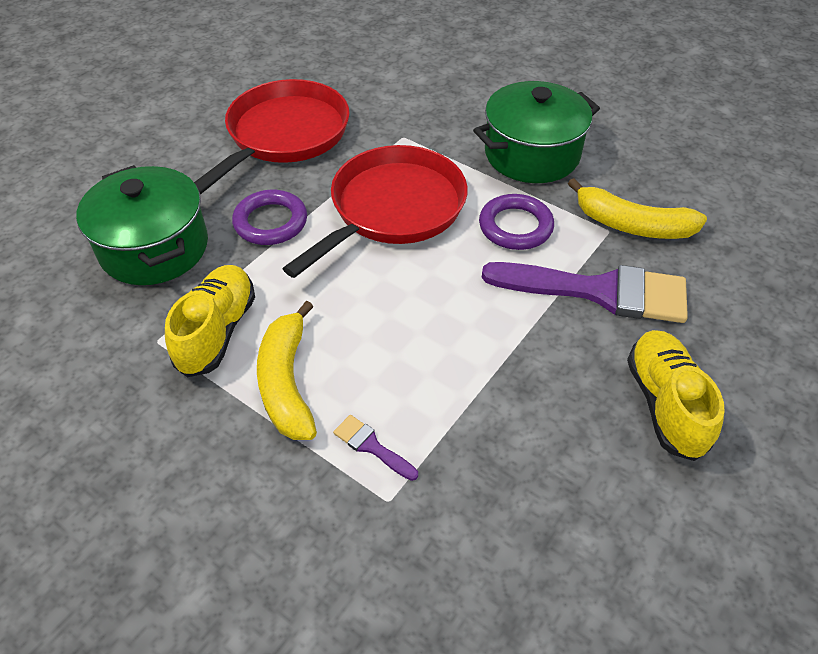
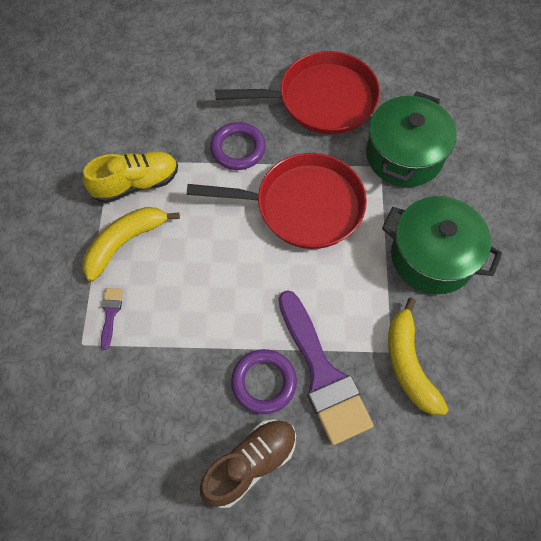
camera: 55 degrees right, 15 degrees up
green pot [76,165,208,285] -> green pot moved to [366,91,457,187]
purple ring [479,194,554,250] -> purple ring moved to [231,349,297,414]
yellow shoe [627,330,725,461] -> brown shoe [200,419,296,508]

